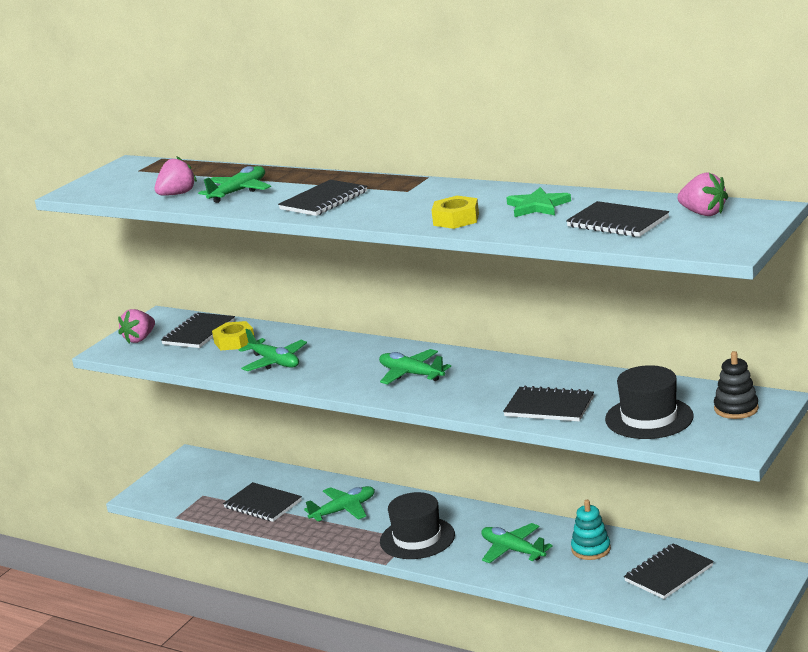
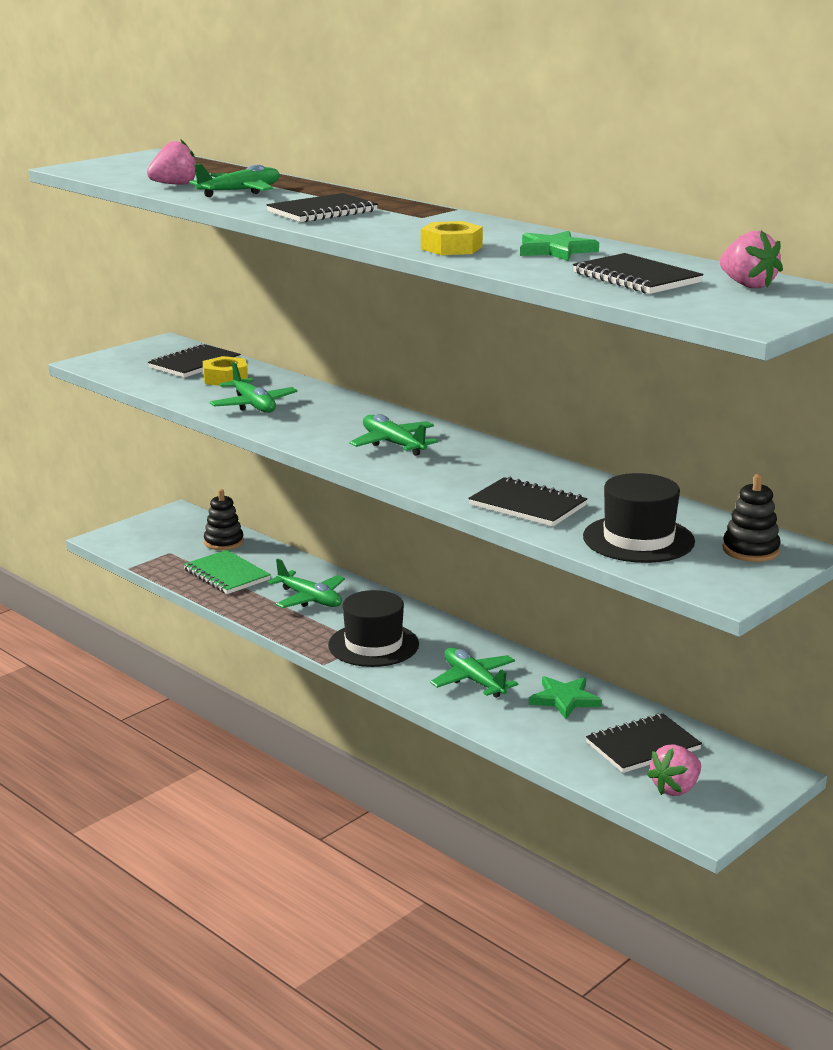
camera: 10 degrees right, 0 degrees up
pink strawberry [118,309,155,343] -> pink strawberry moved to [647,744,701,796]
black notebook [223,482,302,522] -> green notebook [183,550,271,594]
green plane [304,486,375,522] -> green plane turned 60 degrees clockwise [267,559,345,608]
turquoise stacking toy [571,500,611,560] -> green star [529,676,602,719]
none -> black stacking toy [204,489,244,550]

